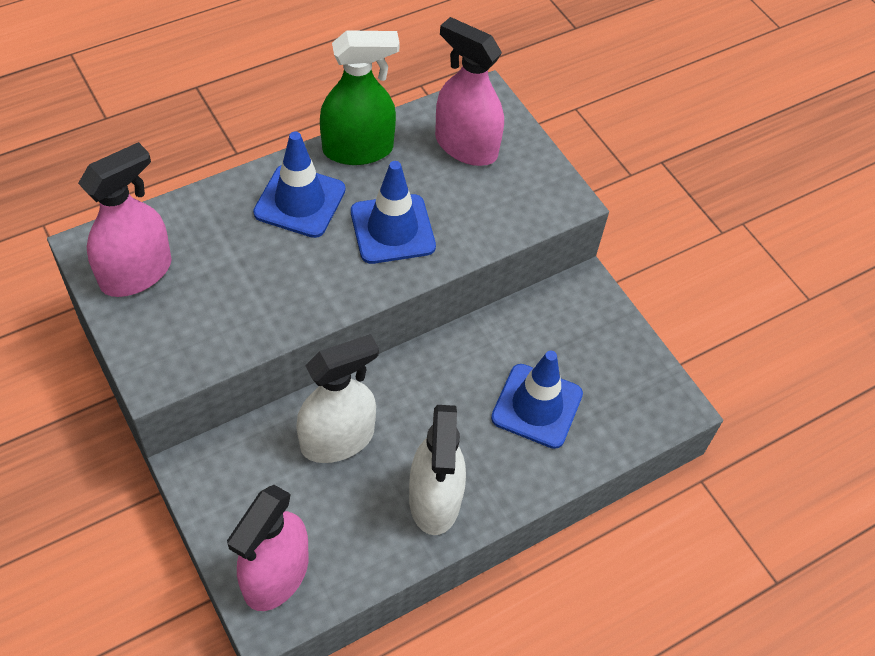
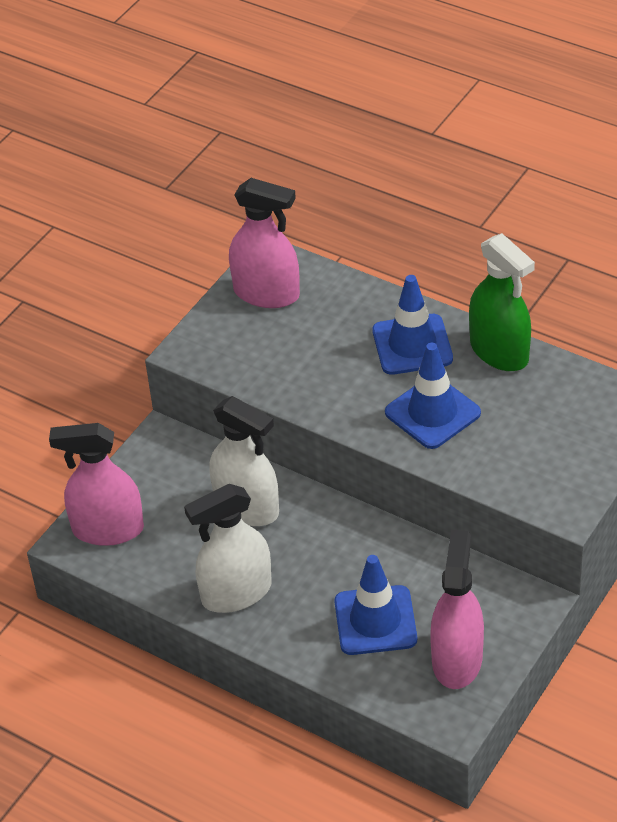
camera: 70 degrees right, 10 degrees down
pink spray bottle [435,17,504,166] -> pink spray bottle moved to [430,530,484,689]

